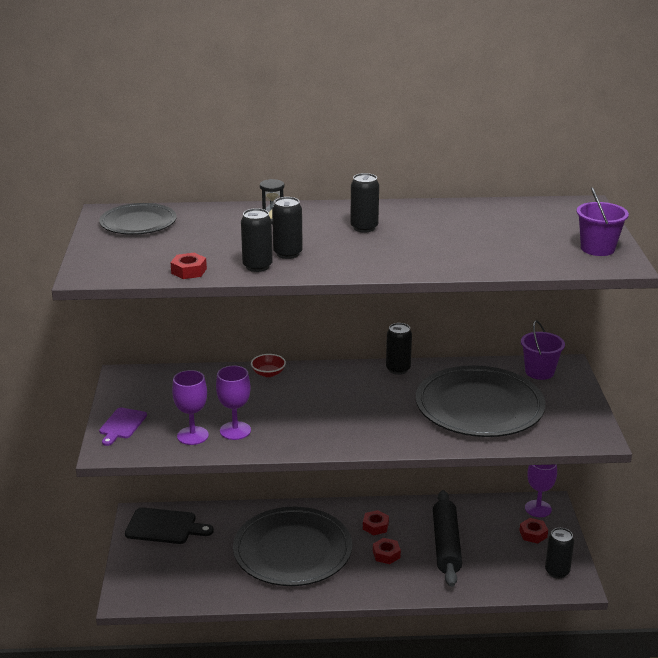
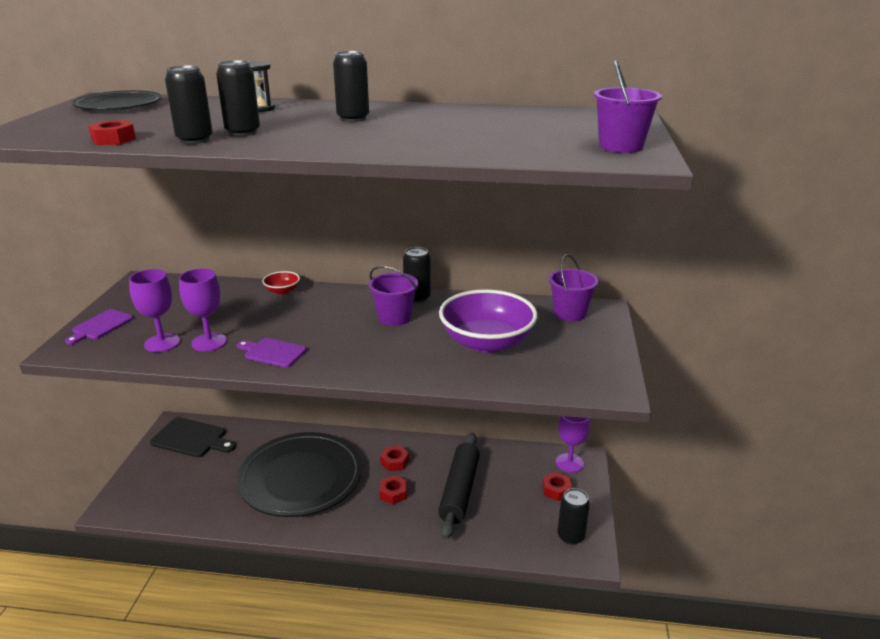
camera: 10 degrees right, 0 degrees up
black plate [416,365,546,437] -> purple bowl [439,289,538,353]
none -> purple cutting board [237,338,307,368]
none -> purple bucket [369,266,418,326]

